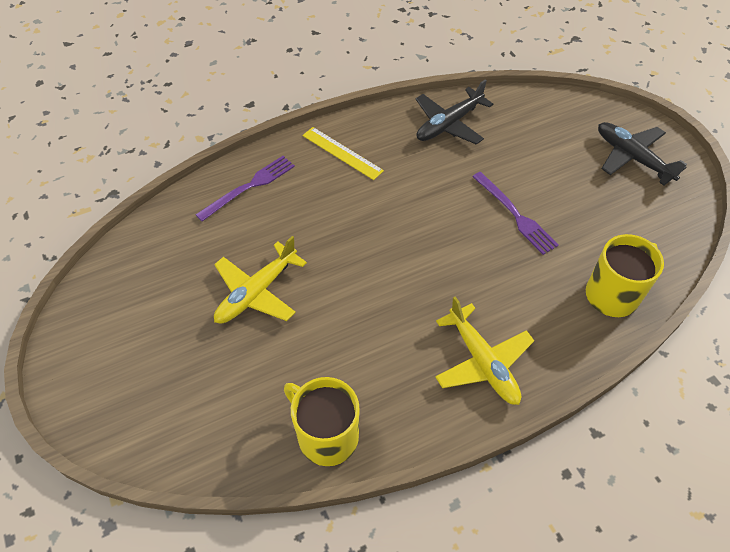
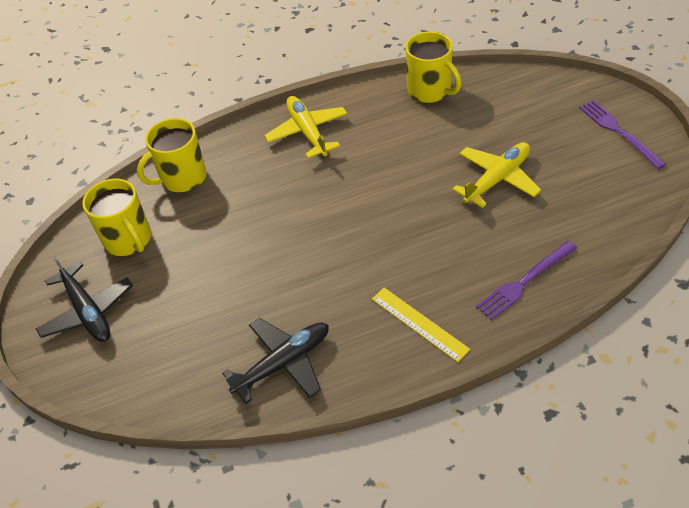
camera: 170 degrees left, 5 degrees down
purple fork [472,172,559,255] -> purple fork moved to [579,100,666,169]
none -> yellow mug [82,178,151,256]

